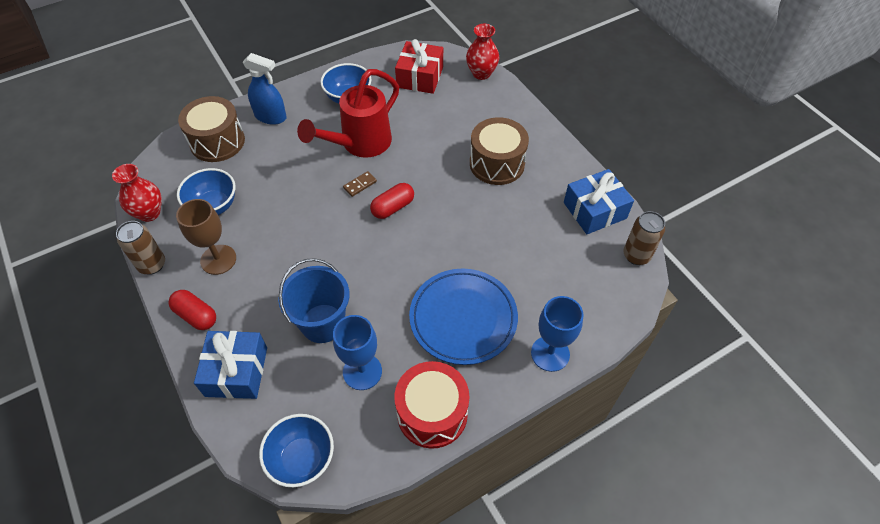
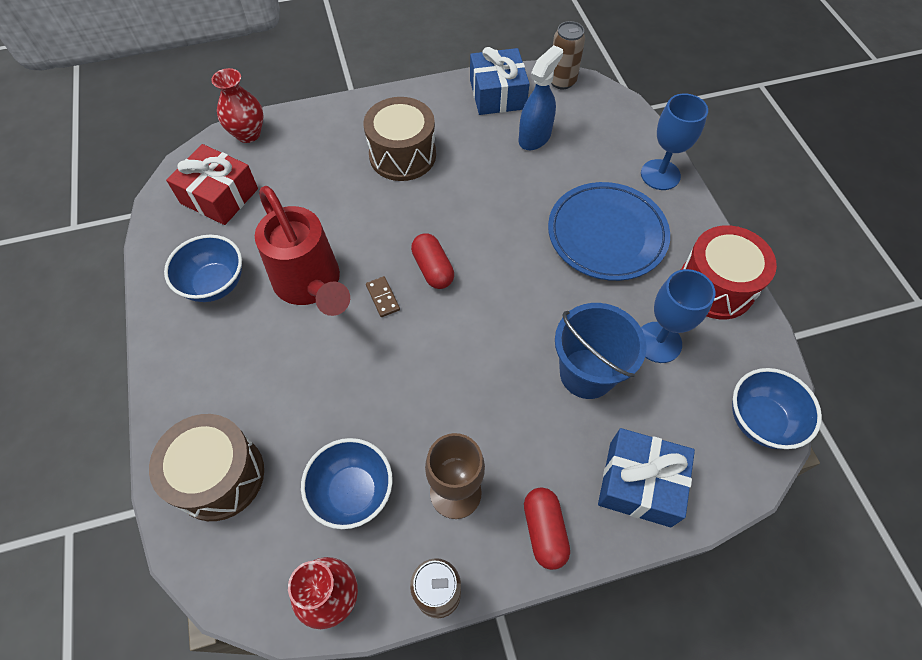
camera: 75 degrees left, 5 degrees up
red capsule [169,290,216,330] -> red capsule turned 60 degrees counterclockwise [524,487,570,570]
blue spray bottle [243,53,287,125] -> blue spray bottle moved to [519,45,563,150]

